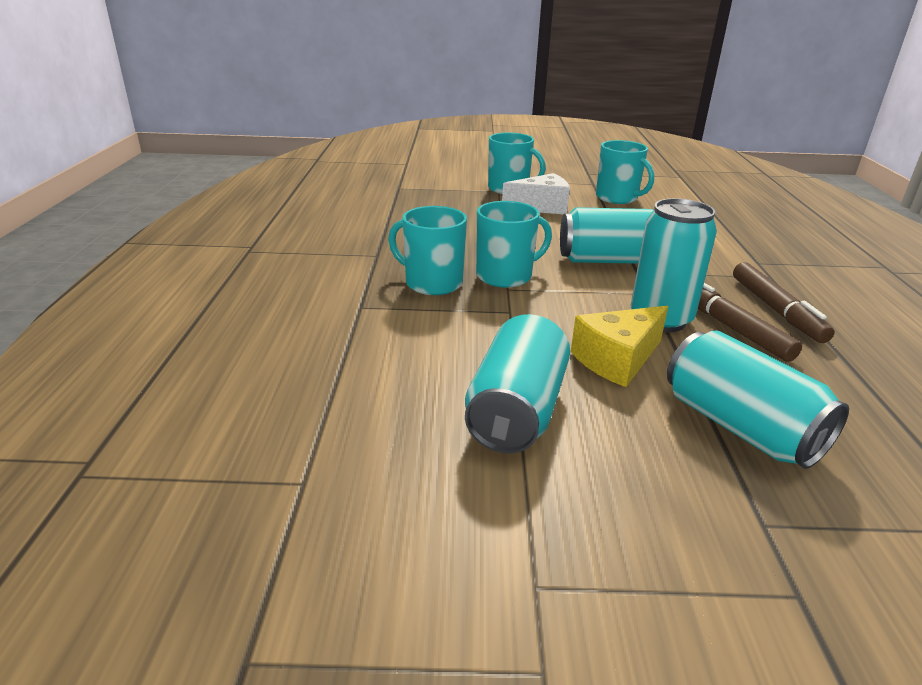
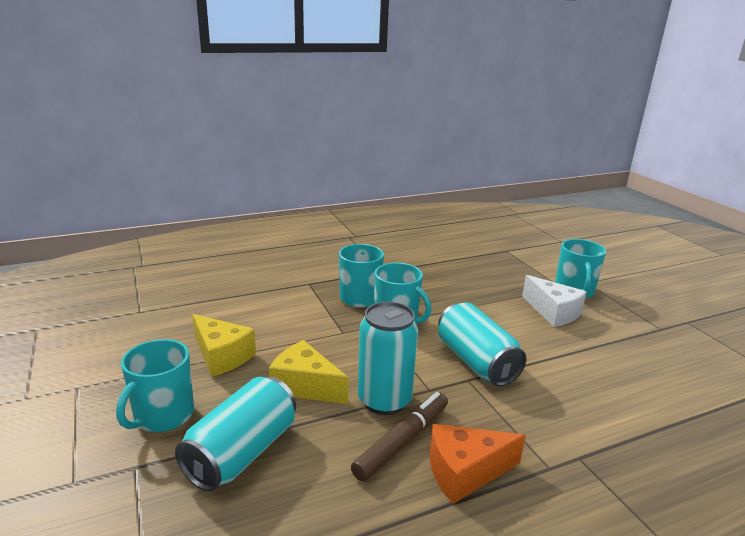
camera: 65 degrees right, 5 degrees down
turquoise can [465,314,570,454] -> yellow cheese [192,314,256,377]
turquoise mug [596,140,654,204] -> turquoise mug moved to [116,339,194,432]
brown marker [733,262,835,343] -> orange cheese [430,424,526,504]

